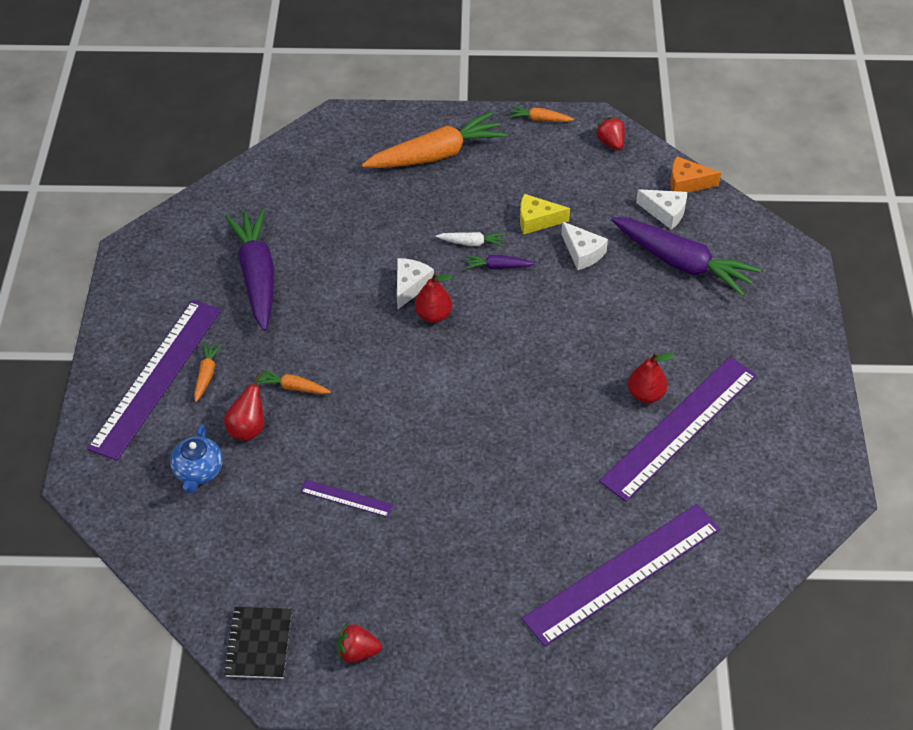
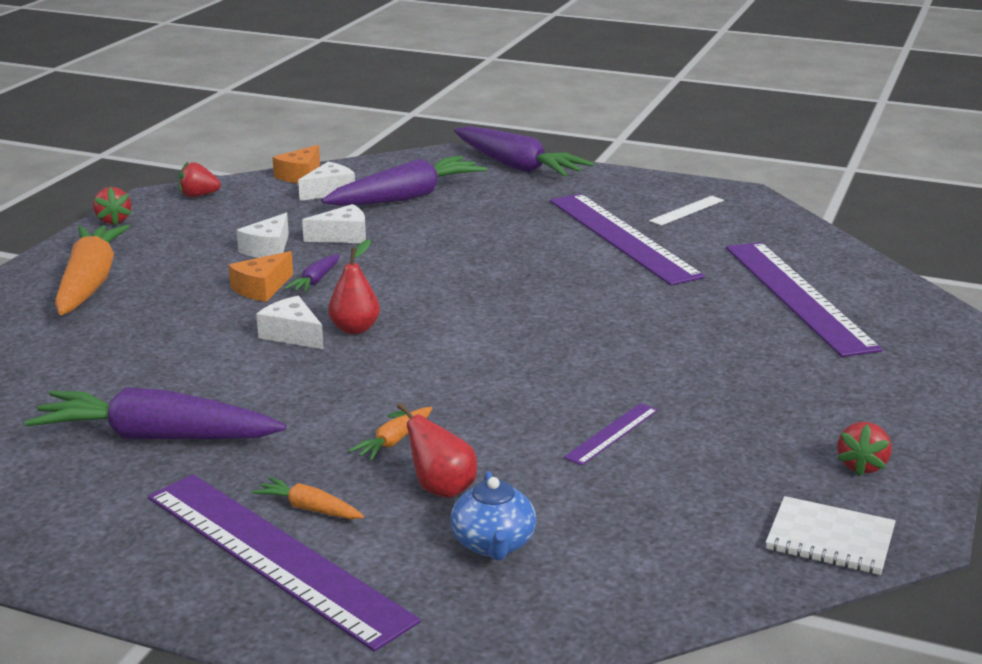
camera: 70 degrees left, 25 degrees down
blue teapot [170,424,223,493] -> blue teapot turned 60 degrees clockwise [451,471,536,561]
black notebook [223,607,292,679] -> white notebook [766,496,896,575]
white carrot [436,232,505,247] -> orange cheese [229,251,293,302]
orange carrot [509,106,574,122] -> red strawberry [93,187,131,225]
yellow cheese [520,194,570,234] -> white cheese [236,213,289,258]
red pear [628,352,675,403] -> none
none -> purple carrot [454,126,594,177]
none -> white ruler [649,196,724,226]

